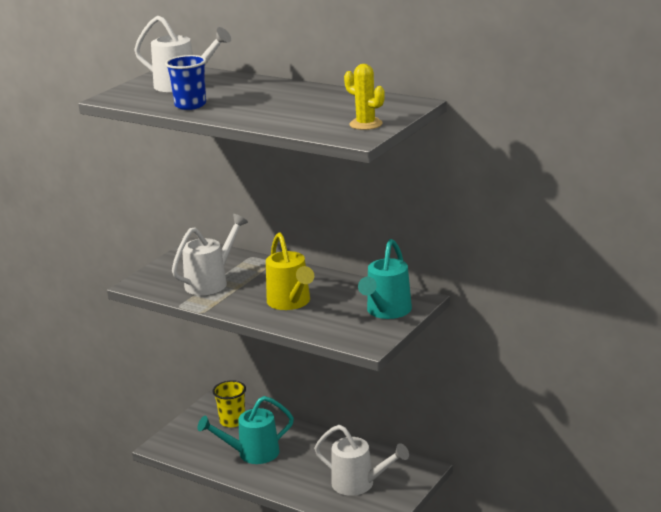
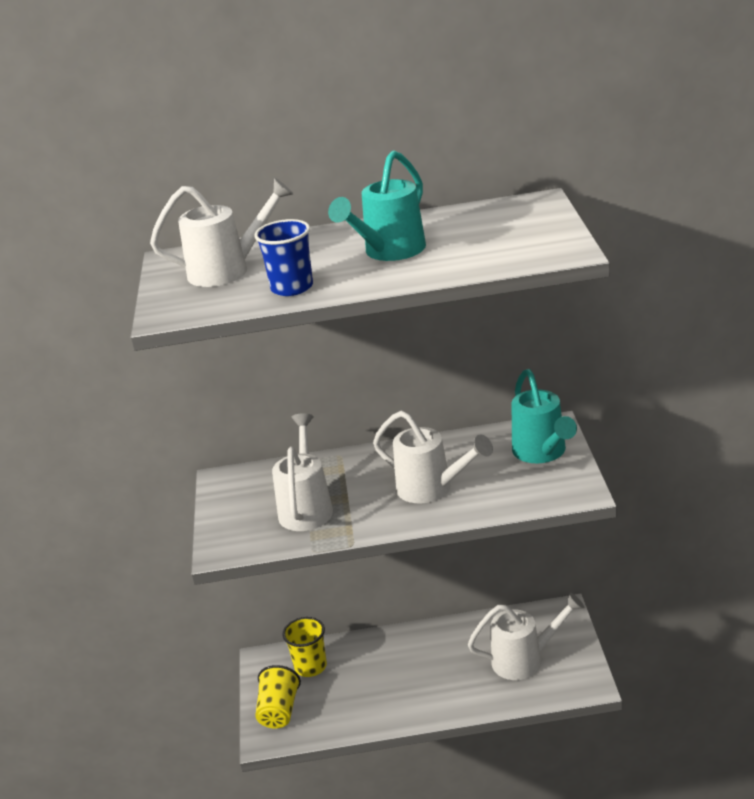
camera: 35 degrees left, 5 degrees up
turquoise watering can [197,396,294,464] -> turquoise watering can moved to [328,150,426,261]
yellow watering can [266,232,314,310] -> white watering can [373,410,493,503]
yellow cactus [344,64,385,130] -> none
none -> yellow cup [255,665,301,728]

